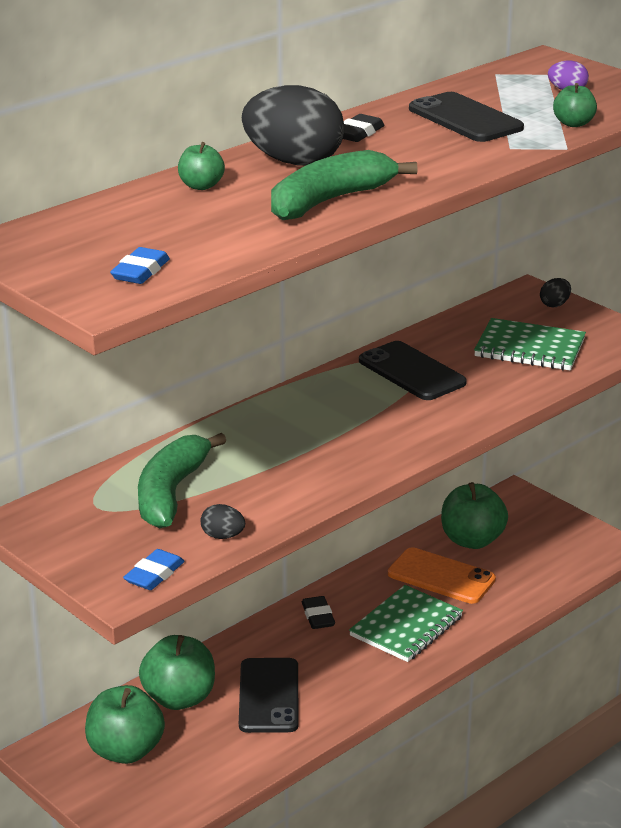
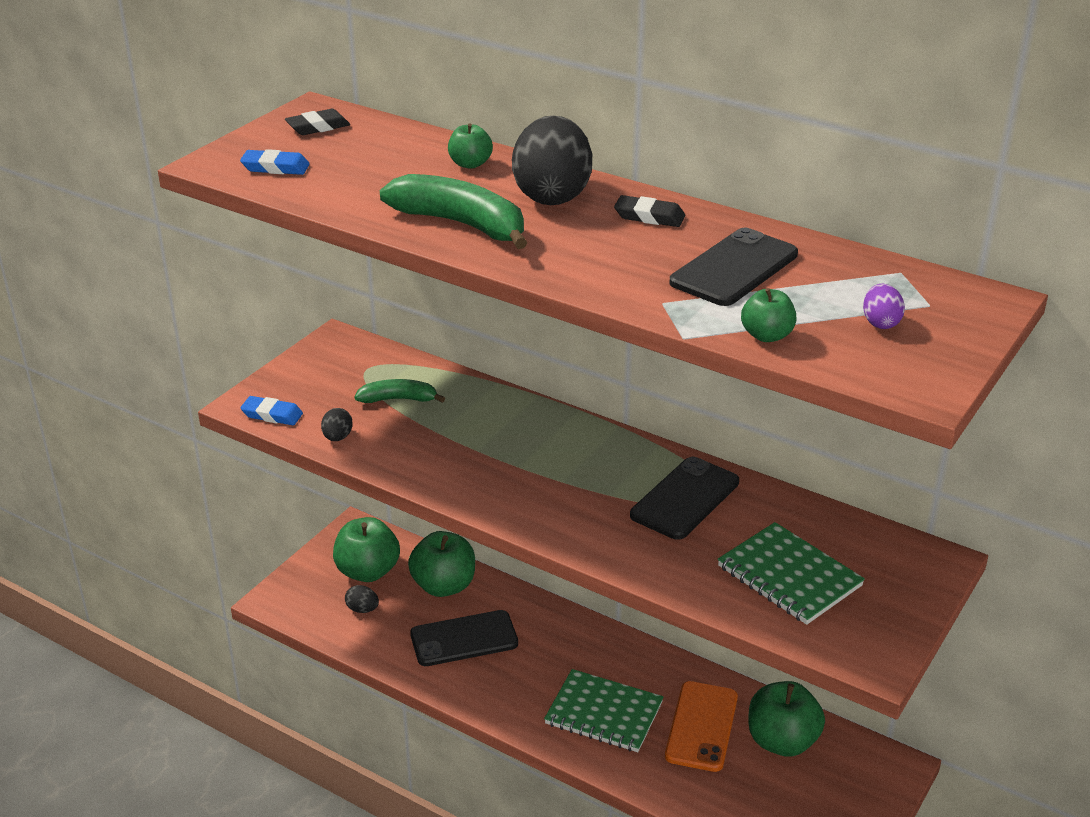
camera: 75 degrees right, 5 degrees up
green banana [138,433,226,528] -> green banana [354,379,445,403], size x0.60
black eraser [302,596,335,629] -> black eraser moved to [285,109,350,135]
green notebook [474,318,586,371] -> green notebook turned 45 degrees counterclockwise [718,522,865,625]
black egg [540,278,571,307] -> black egg moved to [345,585,379,613]

